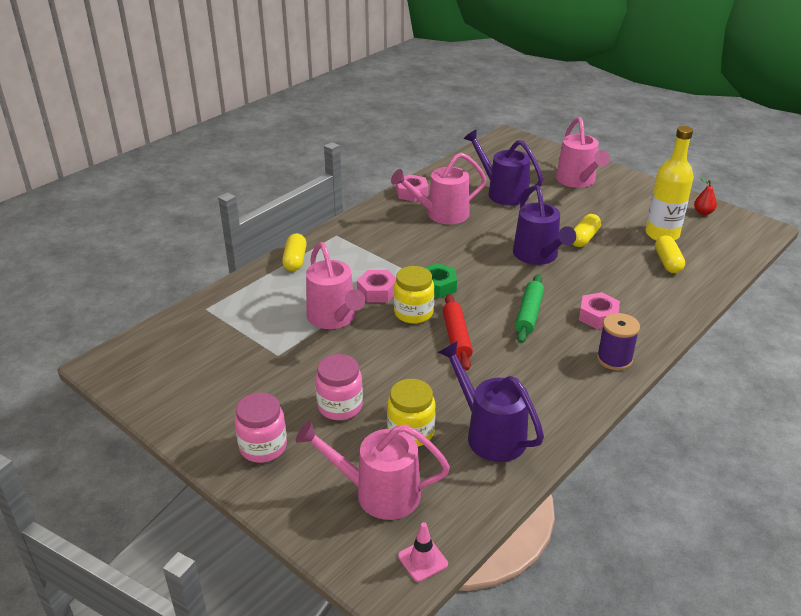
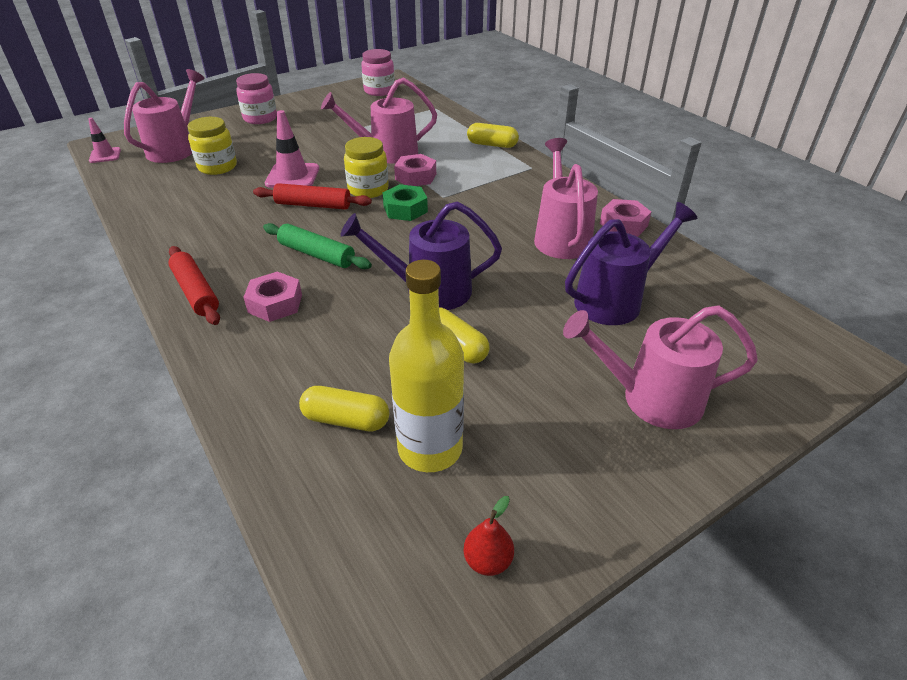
camera: 105 degrees right, 5 degrees up
pink jar [315,354,363,420] -> pink jar moved to [361,49,395,96]
purple watering can [438,342,544,462] -> none
purple spool [597,313,640,371] -> red rolling pin [168,246,220,325]
none -> pink traffic cone [265,110,319,188]

